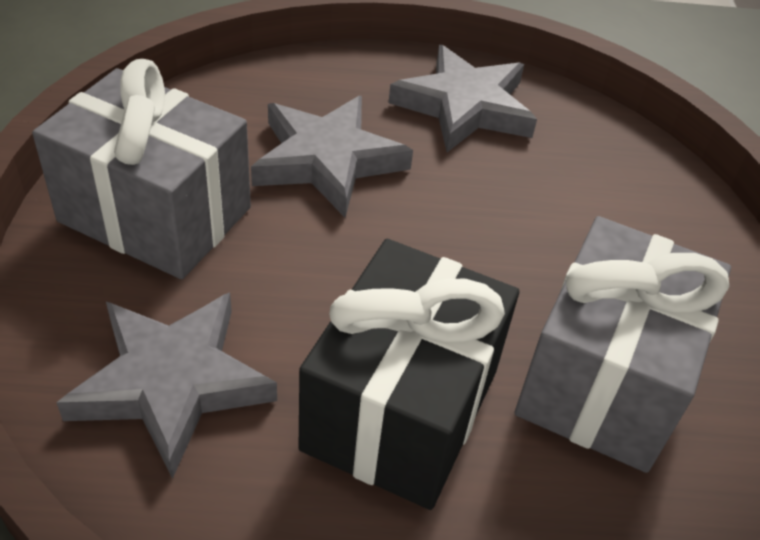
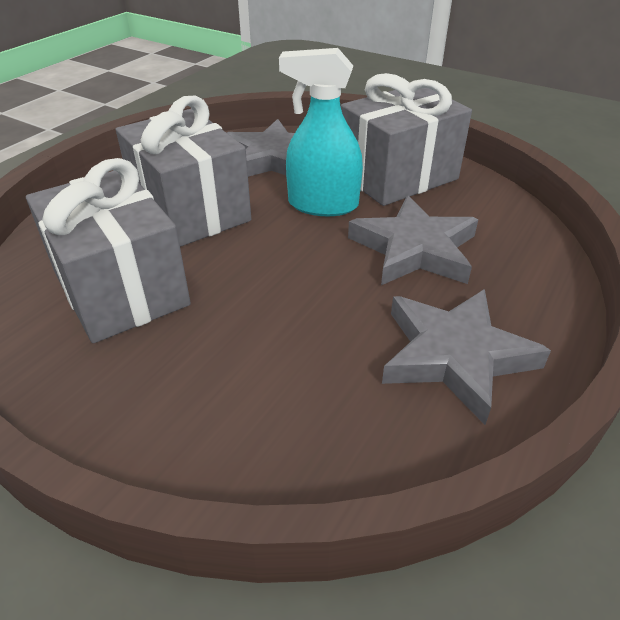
camera: 125 degrees right, 5 degrees down
black gift [299,239,519,510] -> grey gift [116,96,251,247]
none -> turquoise spray bottle [279,48,363,216]

